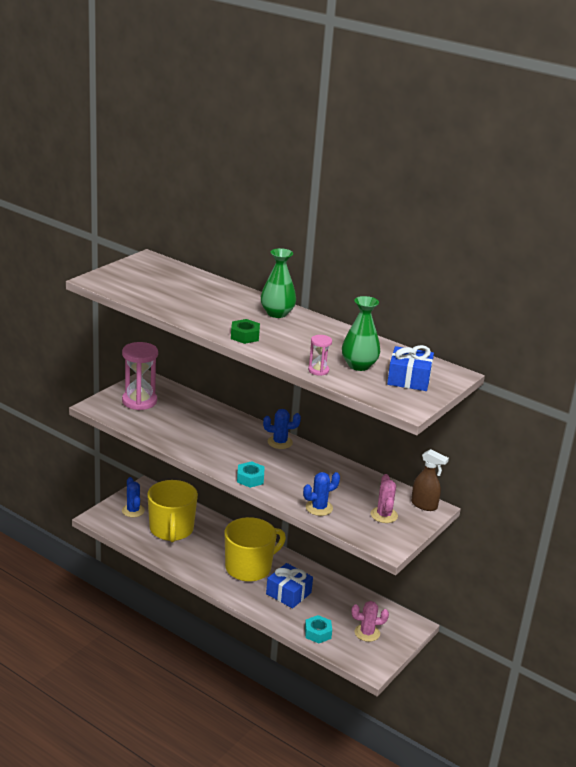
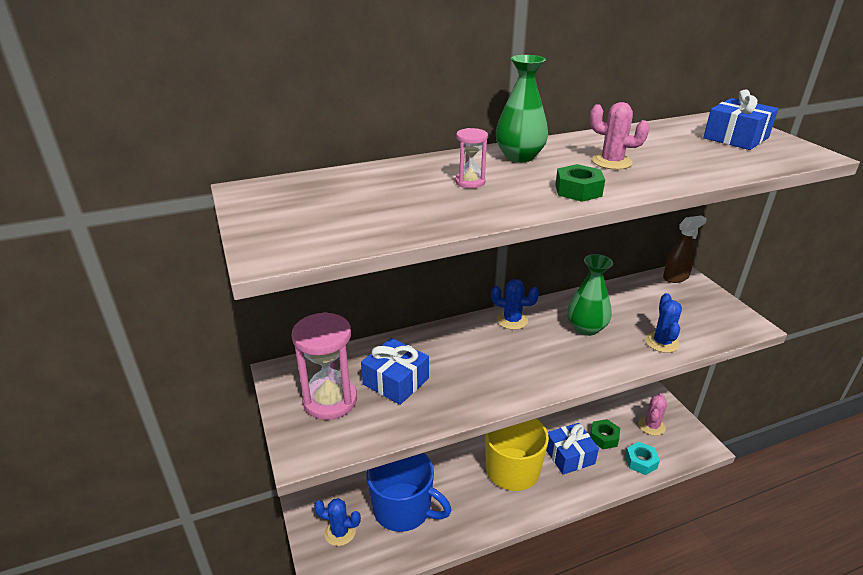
camera: 55 degrees left, 5 degrees up
yellow mug [147,480,198,542] -> blue mug [366,453,452,532]
turquoise nut [237,461,265,488] -> none
blue cactus [263,409,301,449] -> blue cactus turned 75 degrees clockwise [491,279,539,330]
pink hourglass [308,335,332,376] -> pink hourglass moved to [455,128,488,188]
green vase [342,296,380,371] -> green vase moved to [567,254,613,336]
pink cactus [371,474,398,523] -> pink cactus moved to [590,102,650,170]
none -> blue gift [361,338,429,405]
none -> green nut [590,419,620,449]

